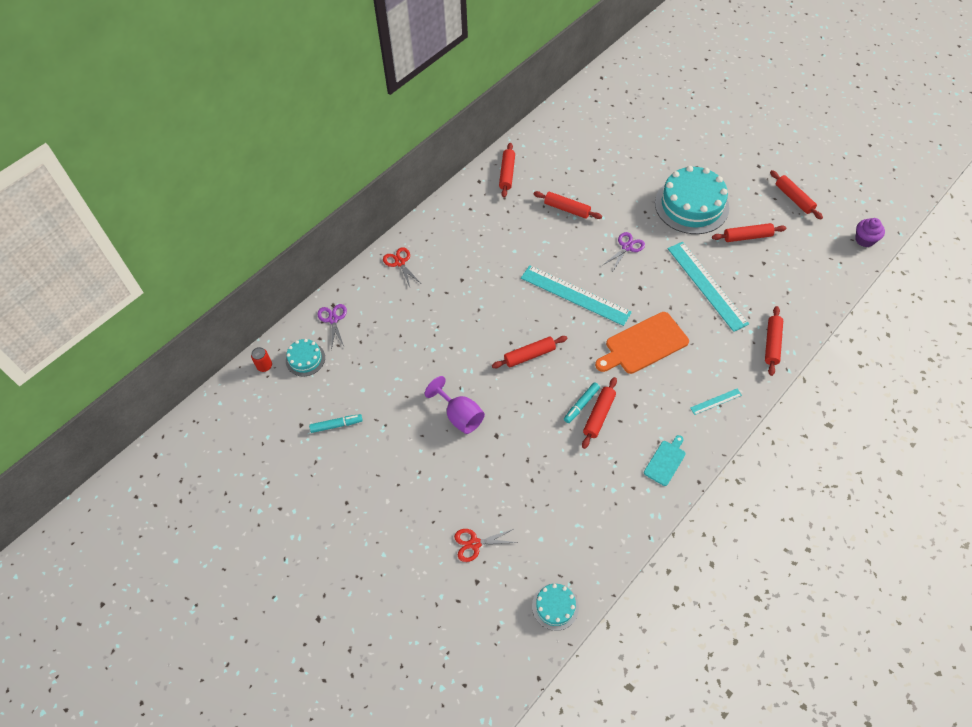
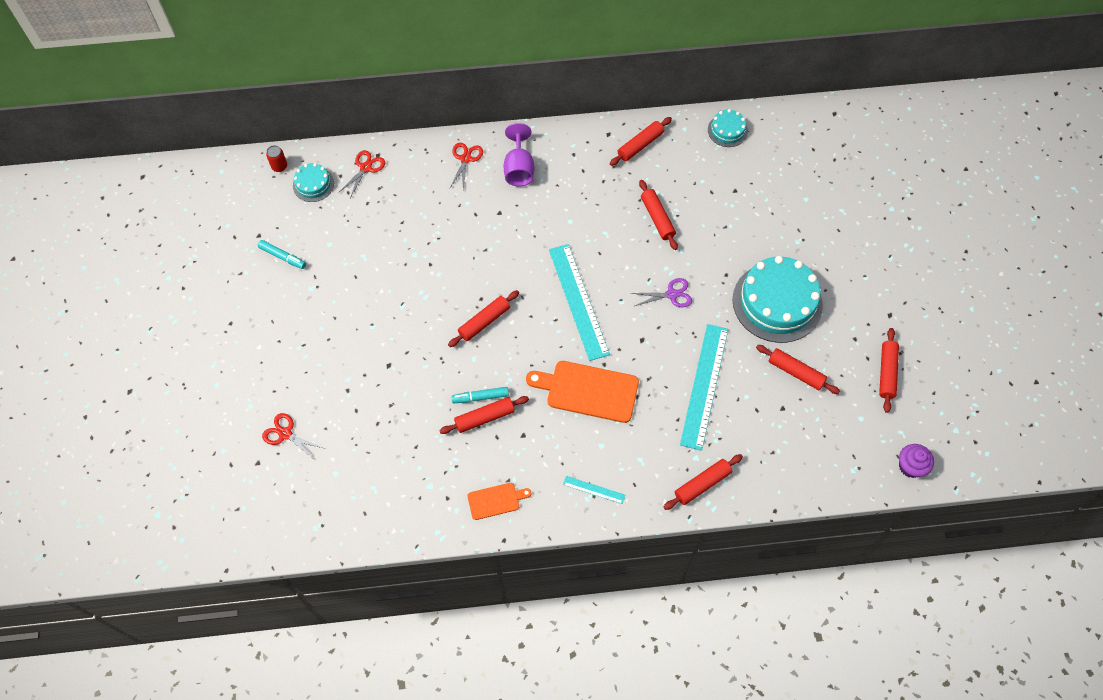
camera: 40 degrees right, 5 degrees up
purple scissors [318,304,347,350] -> red scissors [338,150,385,198]
purple goblet [425,376,485,434] -> purple goblet moved to [504,123,534,187]
red rolling pin [492,336,568,368] -> red rolling pin turned 60 degrees counterclockwise [448,290,519,347]
turquoise cake [532,583,579,631] -> turquoise cake moved to [708,109,748,147]
turquoise cutting board [644,435,685,486] -> orange cutting board [467,483,531,520]

